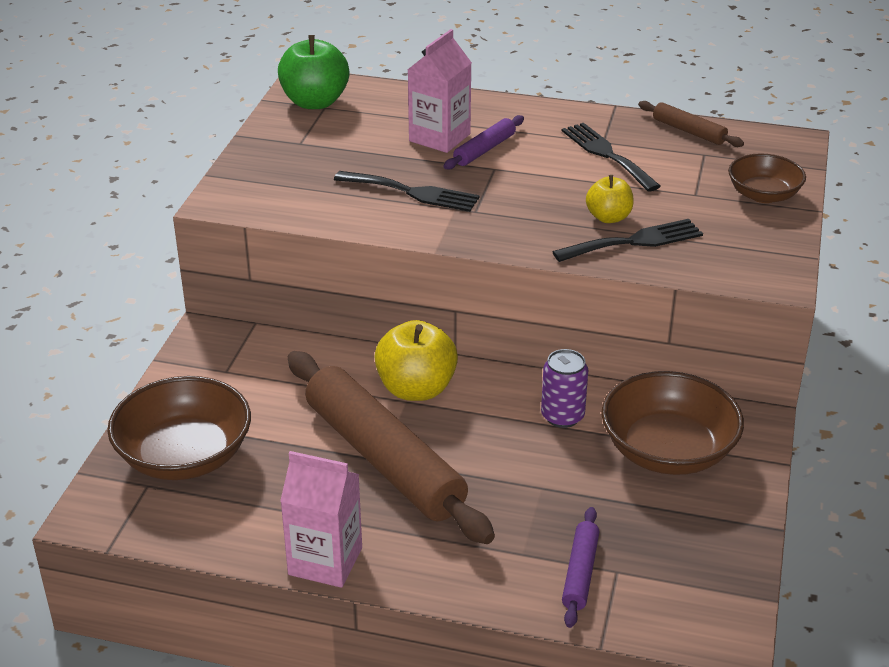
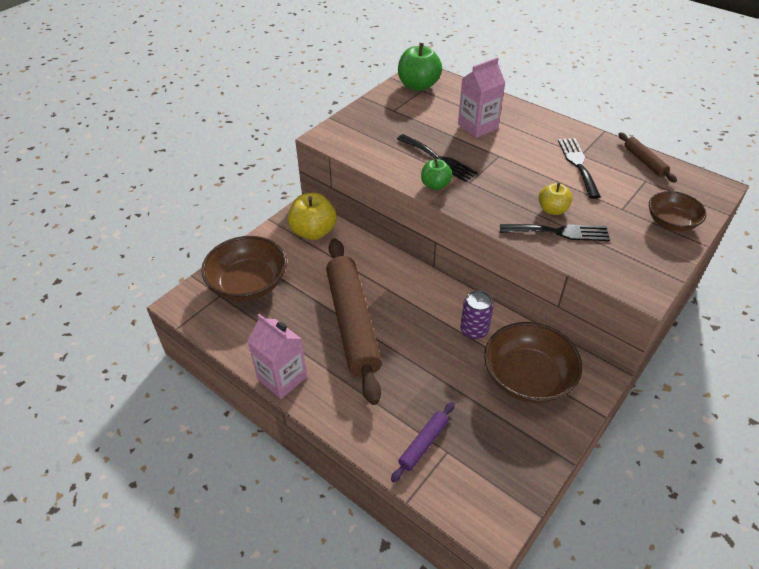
camera: 25 degrees right, 10 degrees up
yellow apple [374,320,458,401] -> yellow apple moved to [288,193,336,240]
purple rolling pin [444,115,524,170] -> none
none -> green apple [421,159,453,190]

